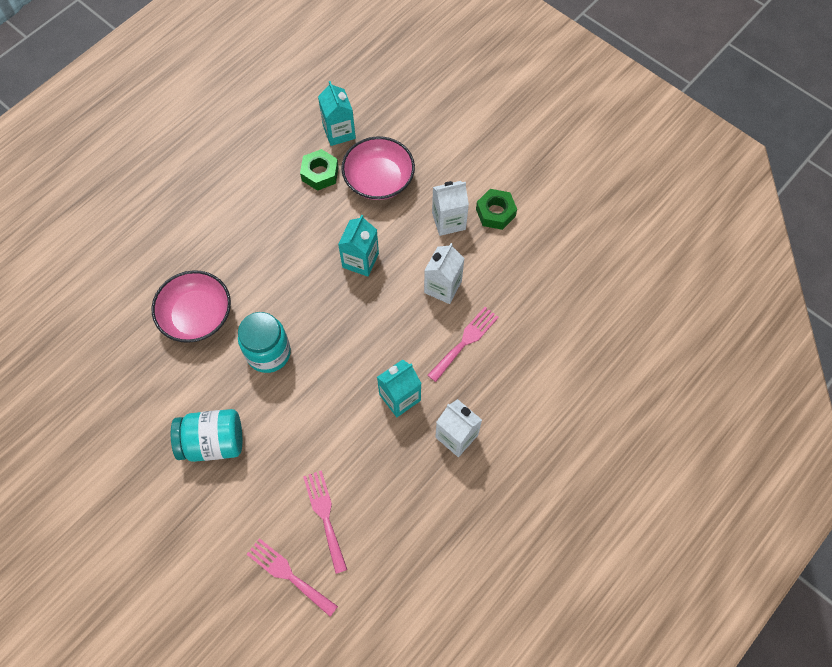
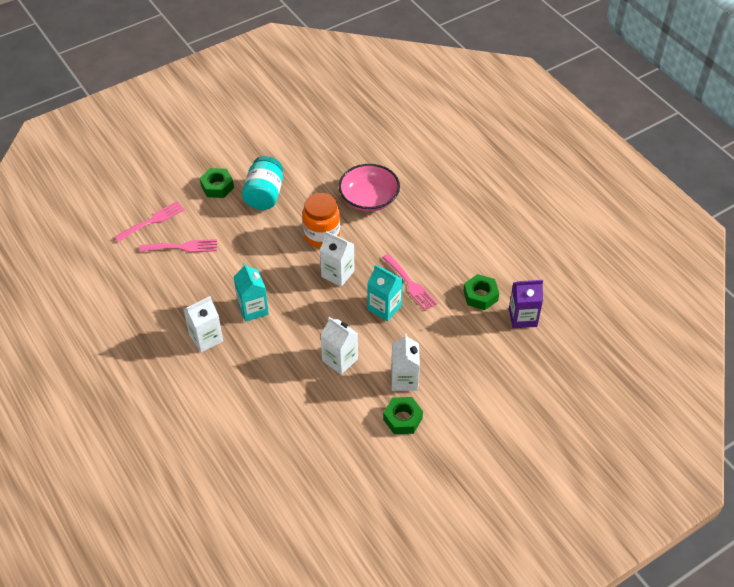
camera: 105 degrees right, 15 degrees down
turquoise jar [238,312,291,373] -> orange jar [303,193,340,248]
turquoise carton [318,81,356,146] -> purple carton [509,280,543,328]
pink bowl [341,136,415,200] -> none
pink fork [428,307,499,382] -> pink fork moved to [382,254,438,311]
none -> green nut [200,168,234,198]
none -> white carton [320,231,354,287]

